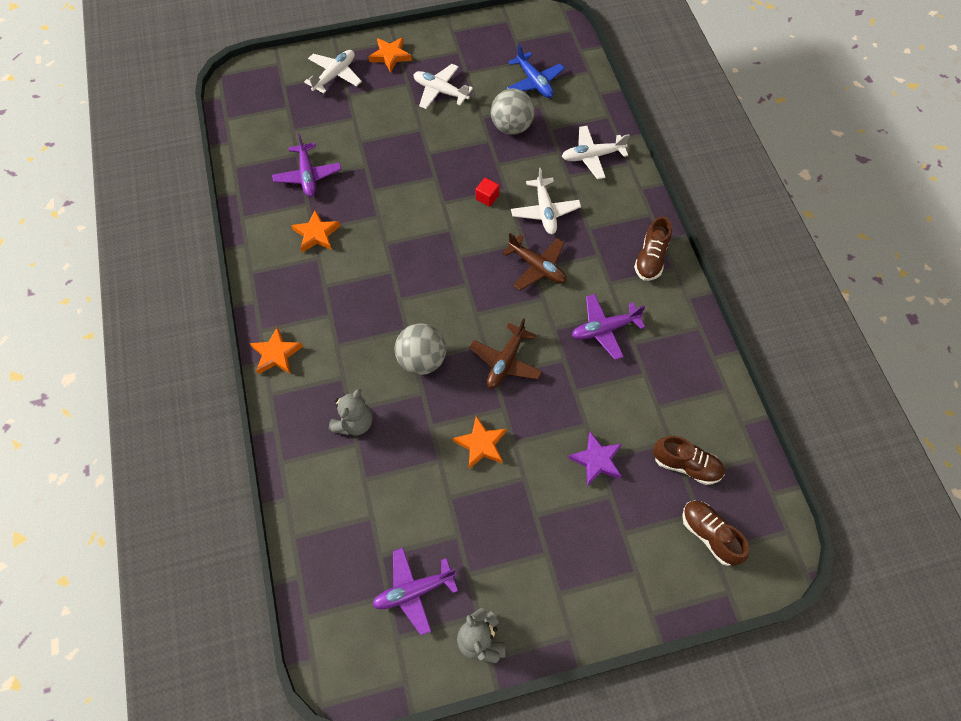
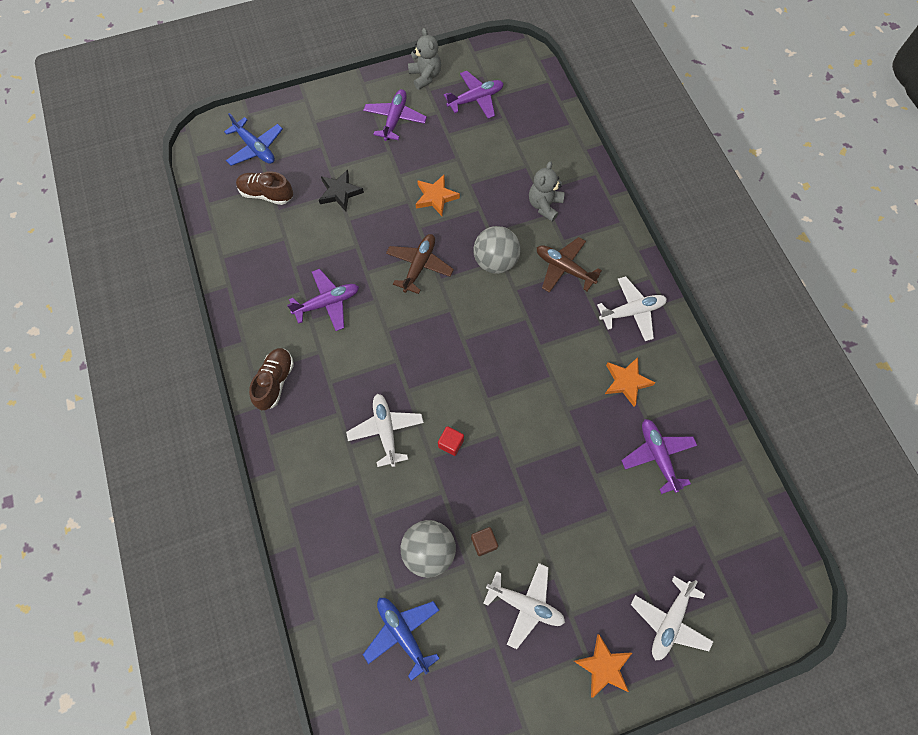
camera: 175 degrees right, 5 degrees up
orange star [250,327,303,374] -> none
brown plane [502,233,567,290] -> brown plane moved to [537,237,602,293]
white plane [562,126,630,179] -> white plane moved to [597,276,667,341]
purple star [568,432,622,486] -> black star [319,170,364,211]
brown shoe [682,501,749,566] -> blue plane [224,113,283,166]
none -> purple plane [363,89,427,141]
none -> brown cube [471,527,498,556]

